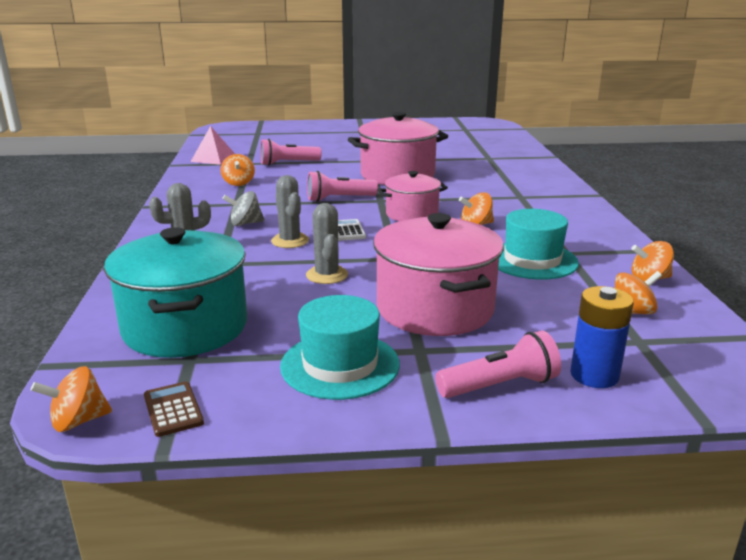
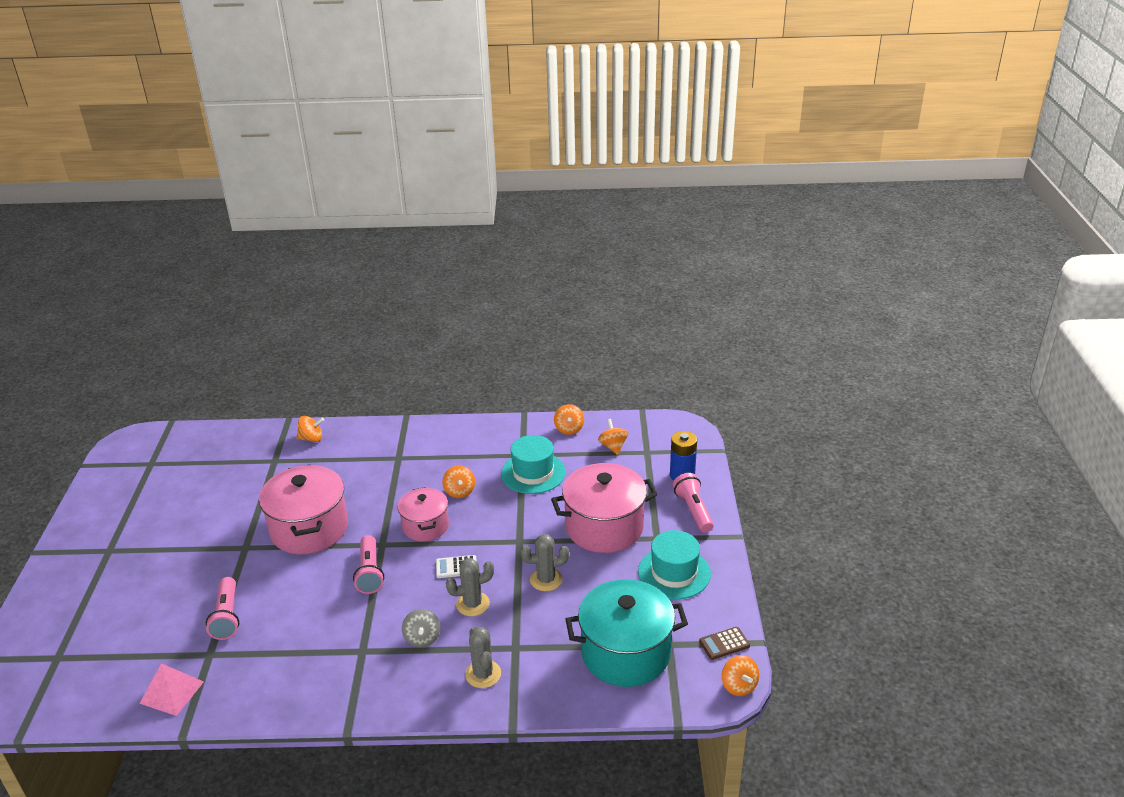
camera: 85 degrees left, 10 degrees up
orange spinning top [220,154,255,186] -> orange spinning top moved to [296,416,324,442]

